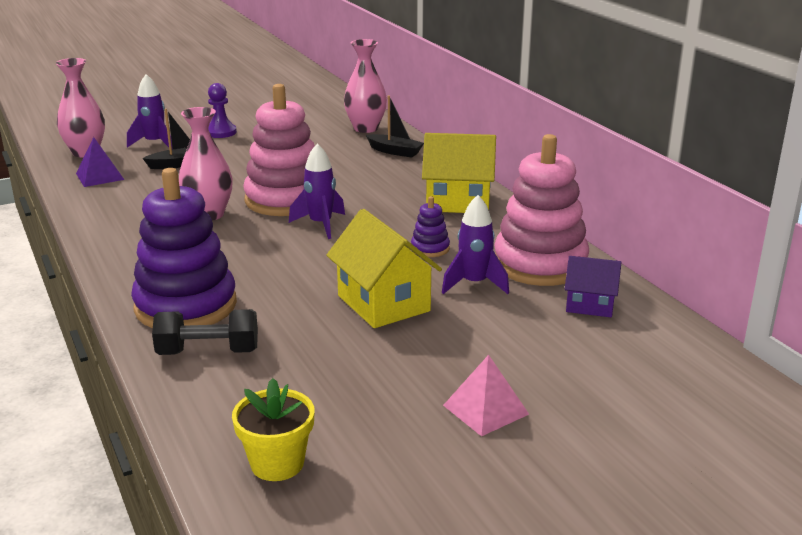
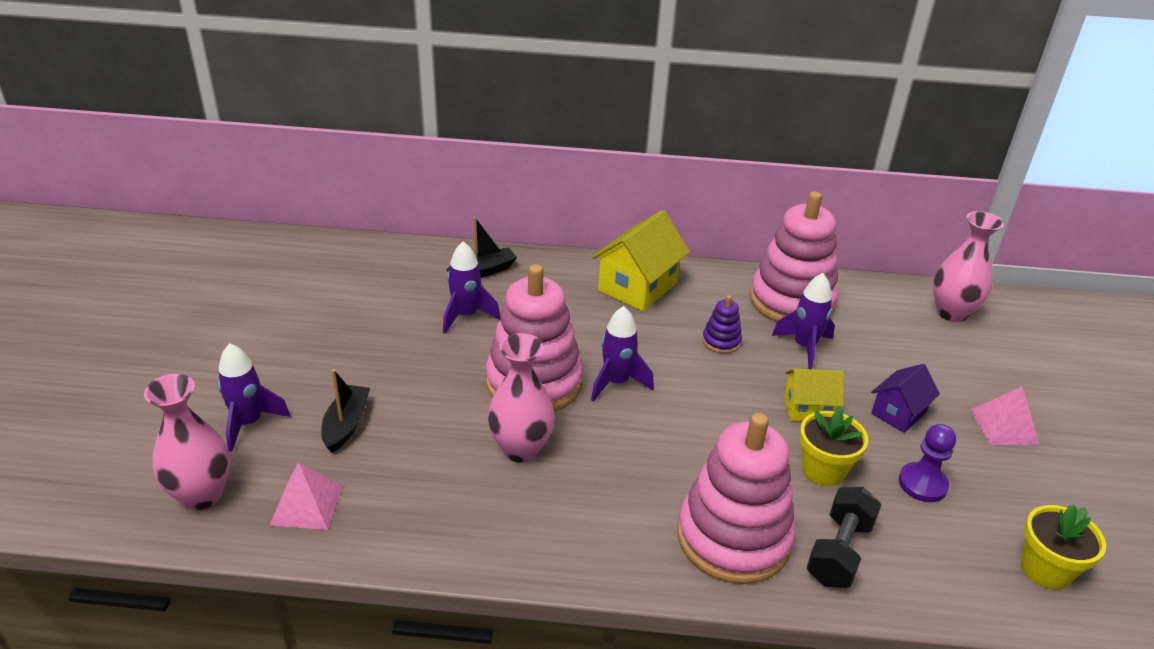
camera: 60 degrees left, 10 degrees up
purple pyramid [76,137,124,187] -> pink pyramid [269,462,343,530]
purple stacking toy [131,168,237,328] -> pink stacking toy [677,413,796,584]
purple pawn [208,83,237,138] -> purple pawn moved to [899,424,956,502]
yellow house [326,209,442,328] -> yellow house [784,369,844,421], size x0.60
pink vase [344,39,387,133] -> pink vase moved to [933,211,1004,322]
purple house [565,256,622,317] -> purple house moved to [871,364,940,433]
none -> purple rocket [443,241,500,334]
none -> yellow flower pot [800,407,868,486]

